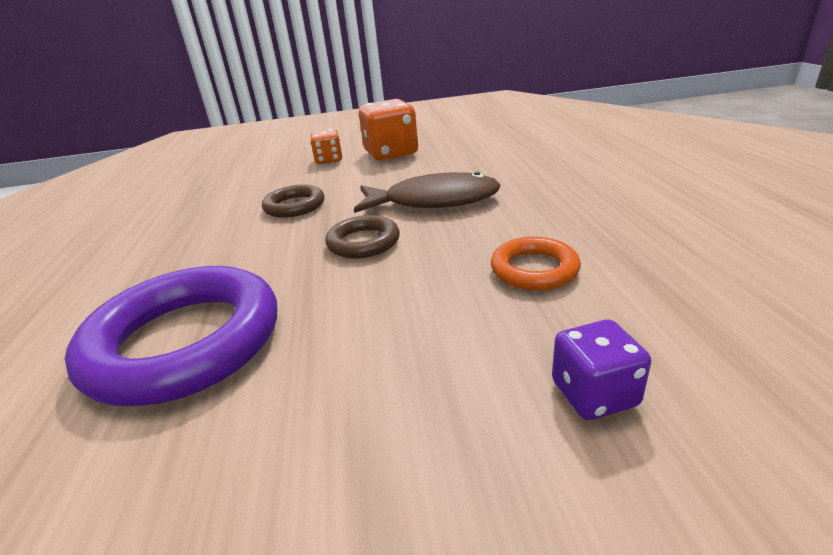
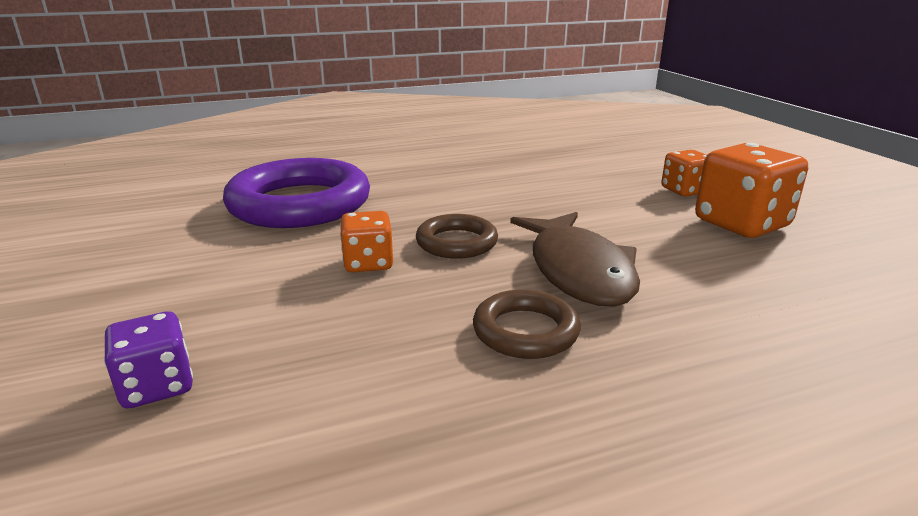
camera: 75 degrees right, 5 degrees down
brown ring [262,184,324,218] -> brown ring moved to [473,290,581,359]
orange ring [491,237,581,291] -> none
none -> orange dice [340,211,393,272]

